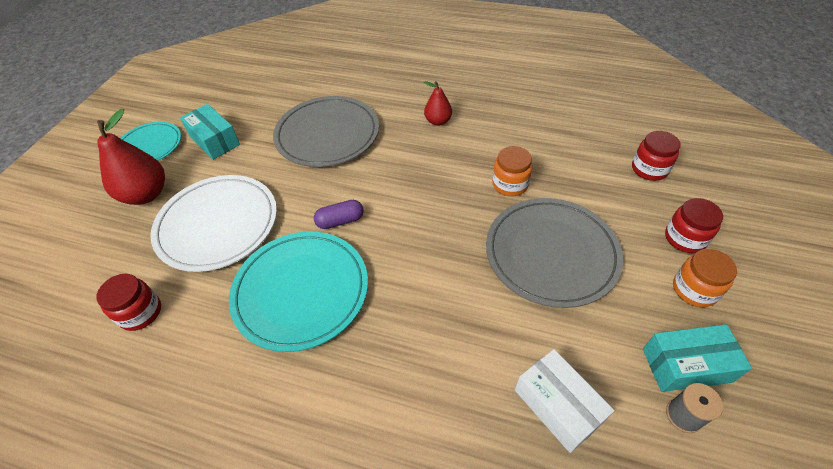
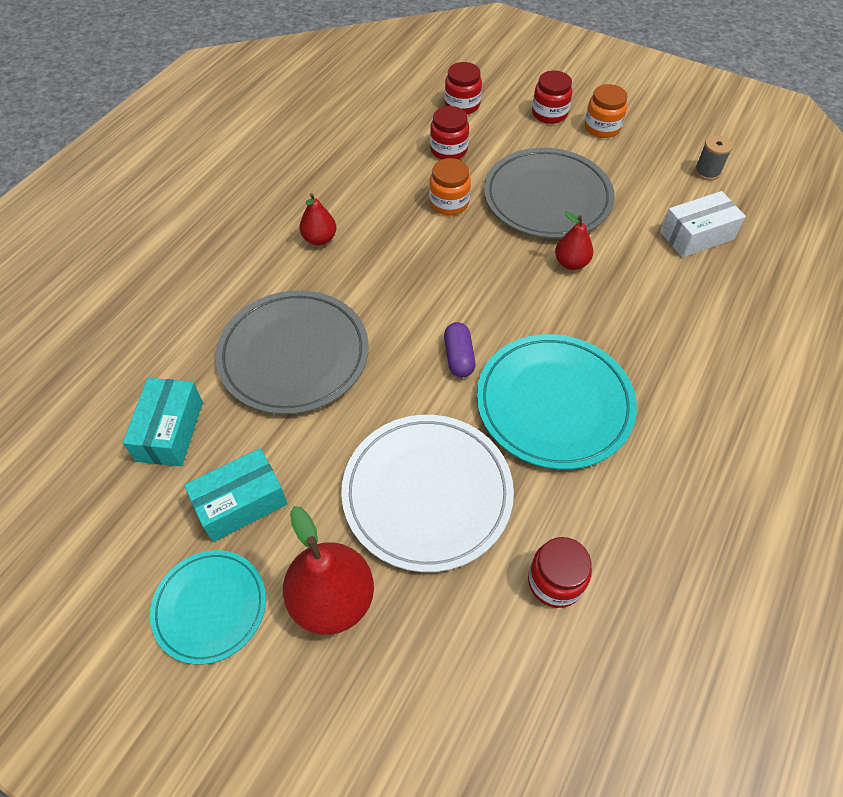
camera: 80 degrees left, 5 degrees up
turquoise box [643,324,752,392] -> turquoise box moved to [123,378,203,466]
none -> red jar [430,106,469,160]
none -> red pear [555,211,593,270]

